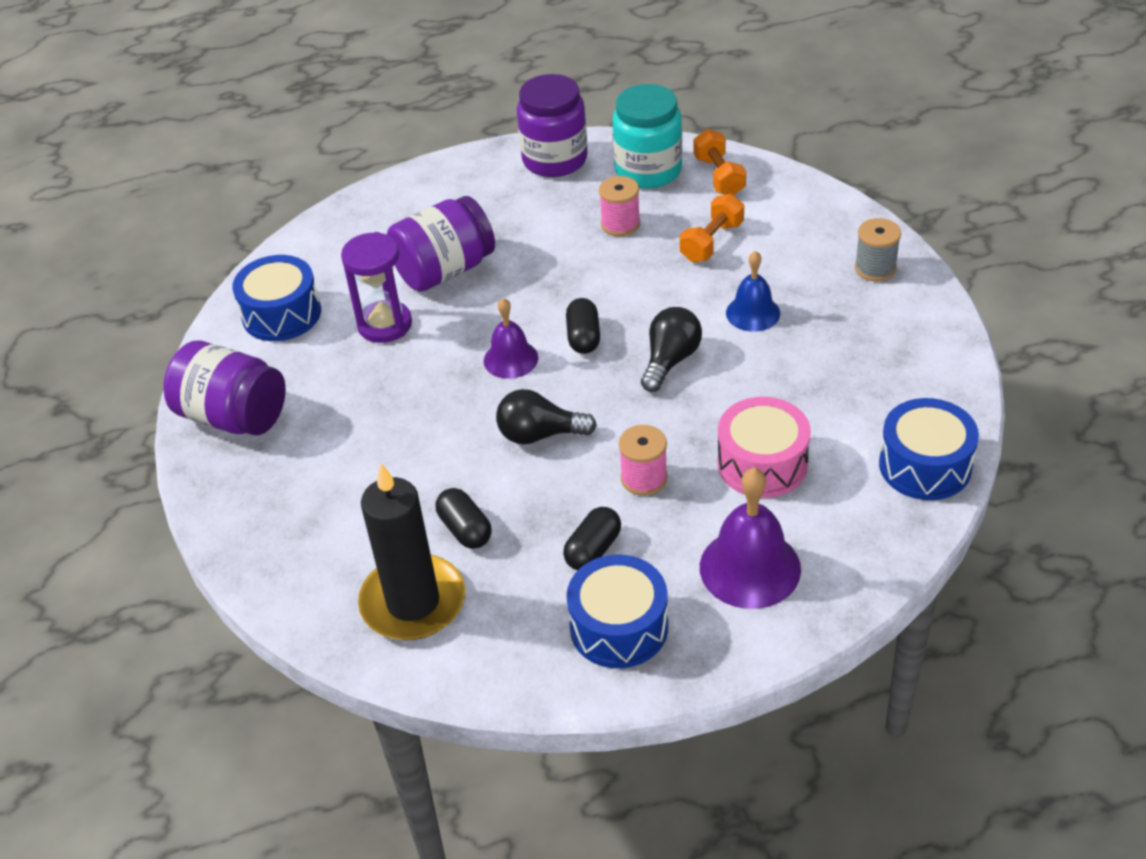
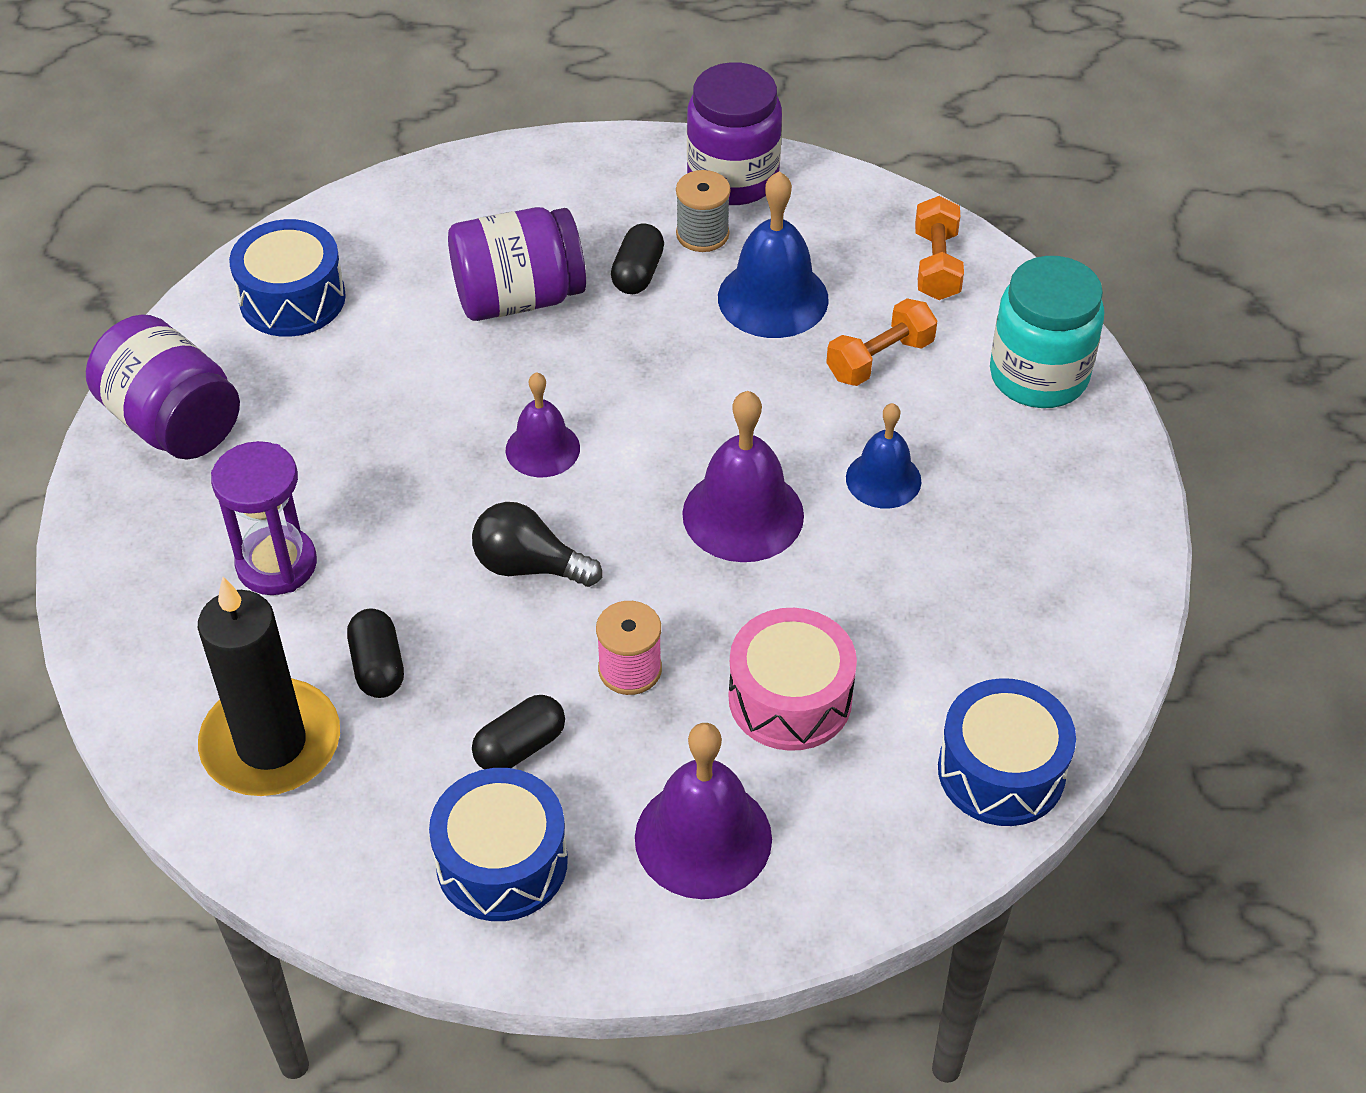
camera: 15 degrees right, 5 degrees up
purple hourglass [341,232,412,343] -> purple hourglass moved to [211,441,317,595]
black capsule [566,298,600,354] -> black capsule moved to [611,223,664,294]
pink spool [599,176,640,236] -> blue bell [718,171,829,338]
turquoise jar [612,84,682,188] -> turquoise jar moved to [990,256,1104,408]
black light bulb [641,307,702,392] -> purple bell [682,391,804,562]
grey spool [855,218,901,281] -> grey spool moved to [676,170,730,252]

